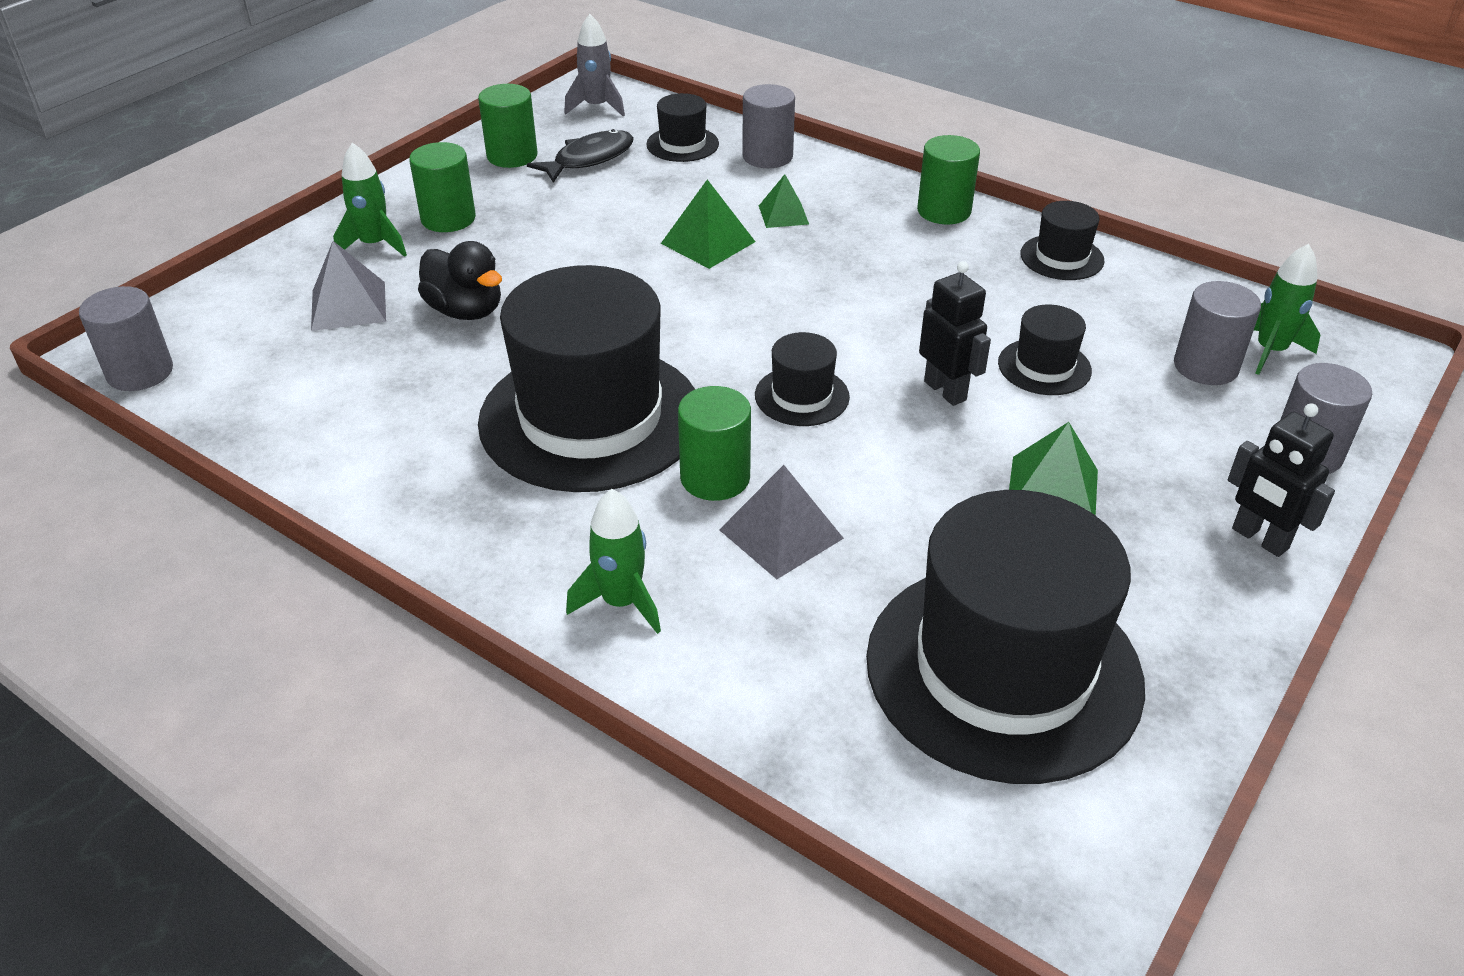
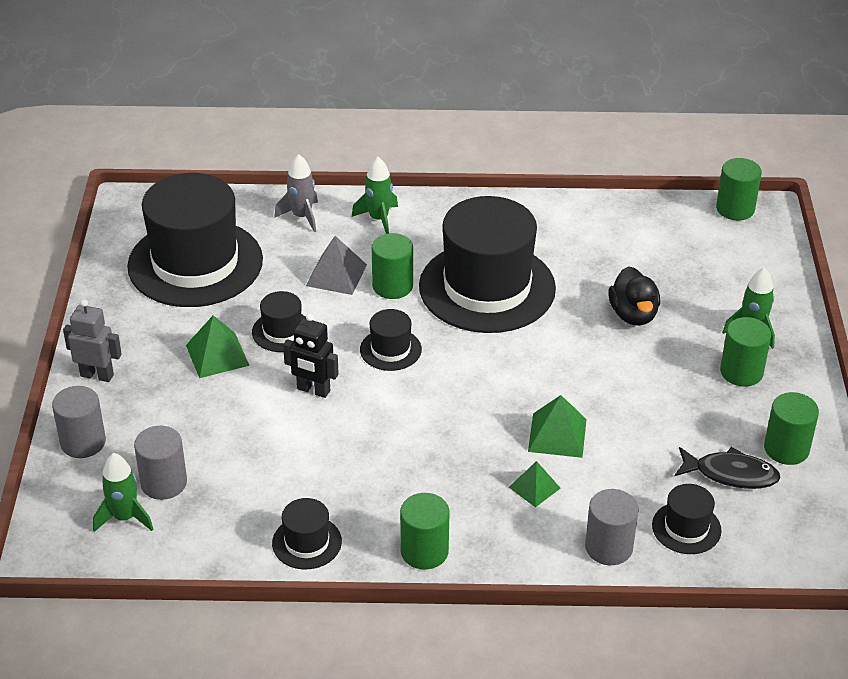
camera: 145 degrees right, 0 degrees up
grey cylinder [79,286,173,391] -> green cylinder [716,158,762,220]
grey pyramid [311,241,386,331] -> none
black duck [418,241,502,320] -> black duck turned 105 degrees counterclockwise [608,267,660,326]
black fish [527,129,634,183] -> black fish turned 90 degrees counterclockwise [675,447,781,489]
grey rocket [564,14,625,116] -> grey rocket moved to [274,154,318,232]
black hat [998,305,1092,395] -> black hat moved to [252,291,306,352]
black robot [1228,403,1335,557] -> grey robot [63,299,122,382]

